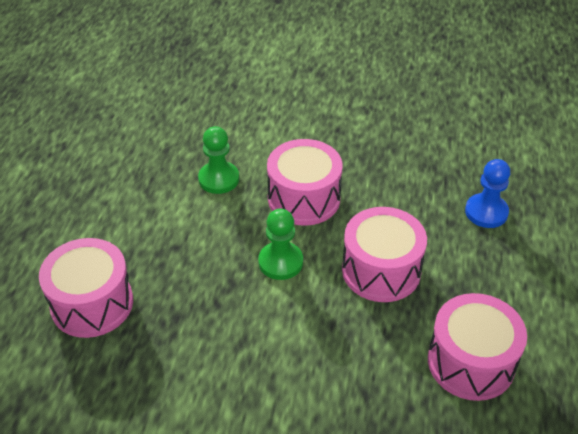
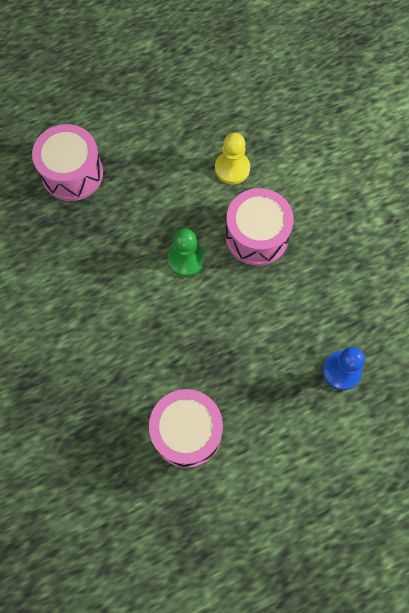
camera: 55 degrees right, 25 degrees up
green pawn [198,126,239,194] -> yellow pawn [215,133,250,184]
pink drum [342,207,427,302] -> none

